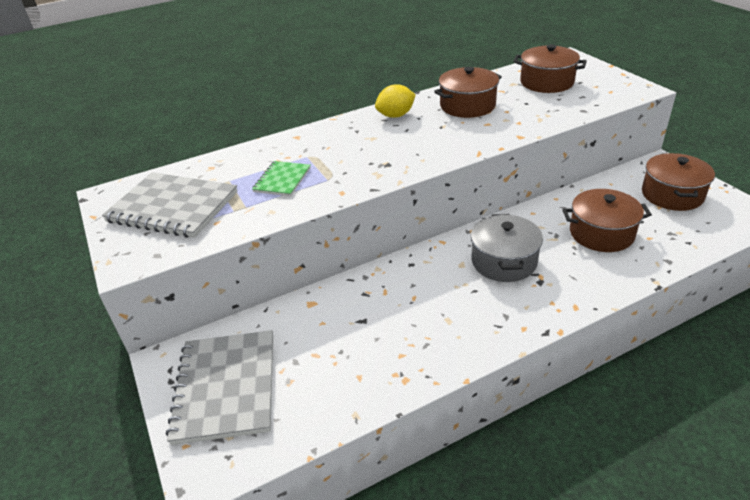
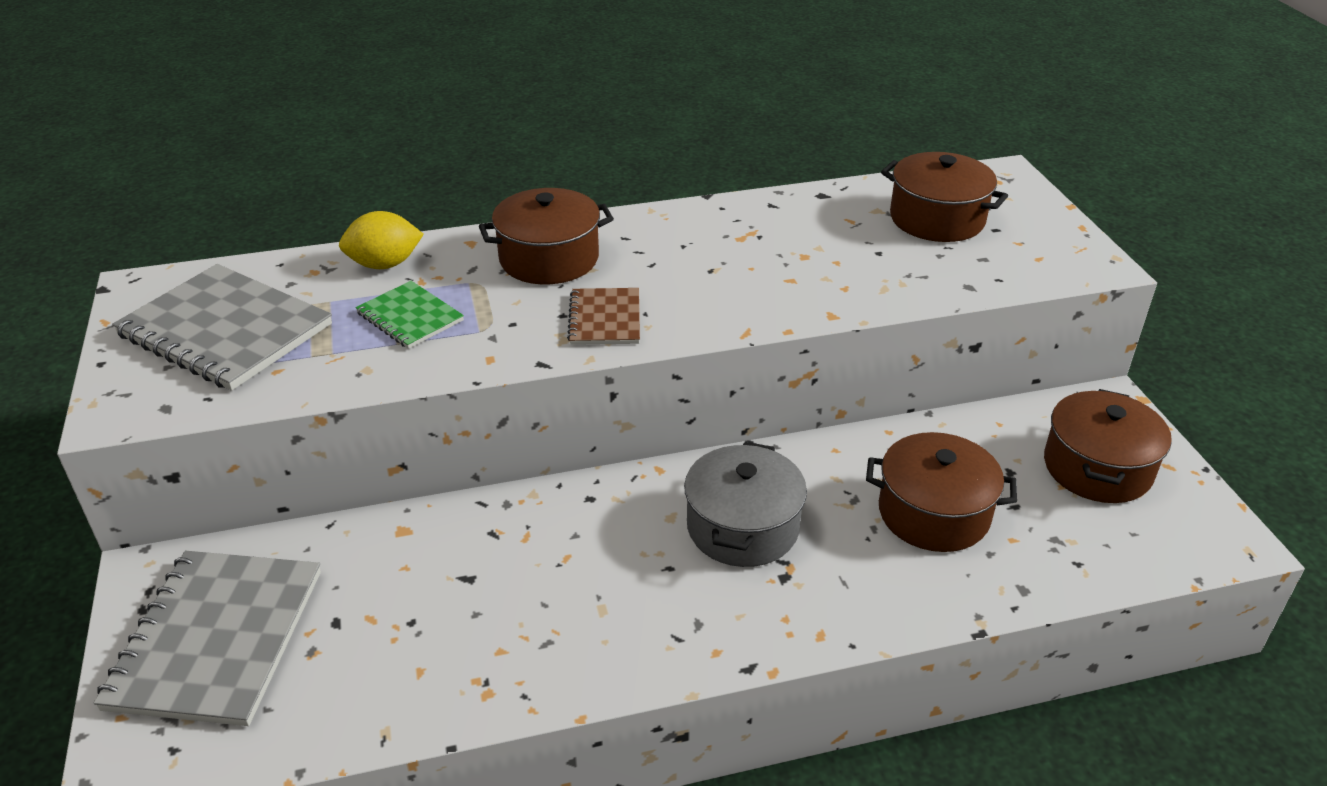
camera: 10 degrees right, 0 degrees up
green notebook [252,161,311,196] -> green notebook turned 75 degrees counterclockwise [356,281,464,349]
yellow lemon [375,84,416,118] -> yellow lemon moved to [339,211,424,269]
brown pot [434,67,502,118] -> brown pot moved to [479,188,614,284]
none -> brown notebook [567,288,640,345]

